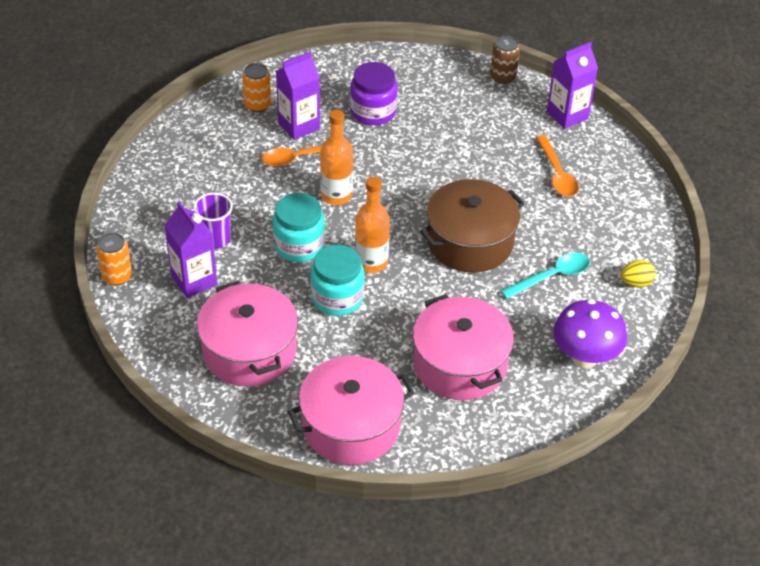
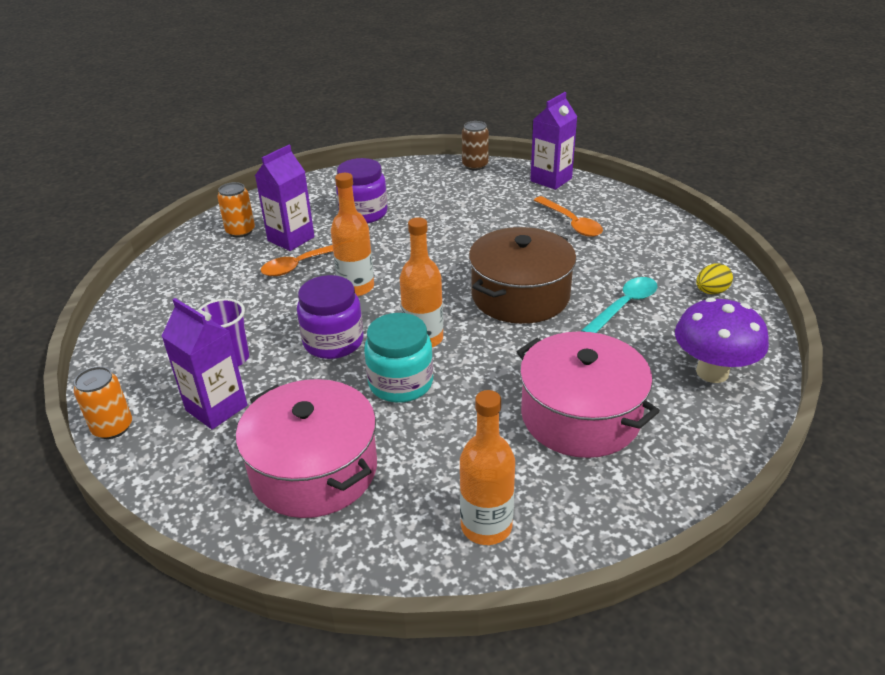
camera: 15 degrees left, 10 degrees down
turquoise jar [272,193,325,262] -> purple jar [297,275,364,359]
pink pot [288,356,415,465] -> orange bottle [460,390,515,545]

